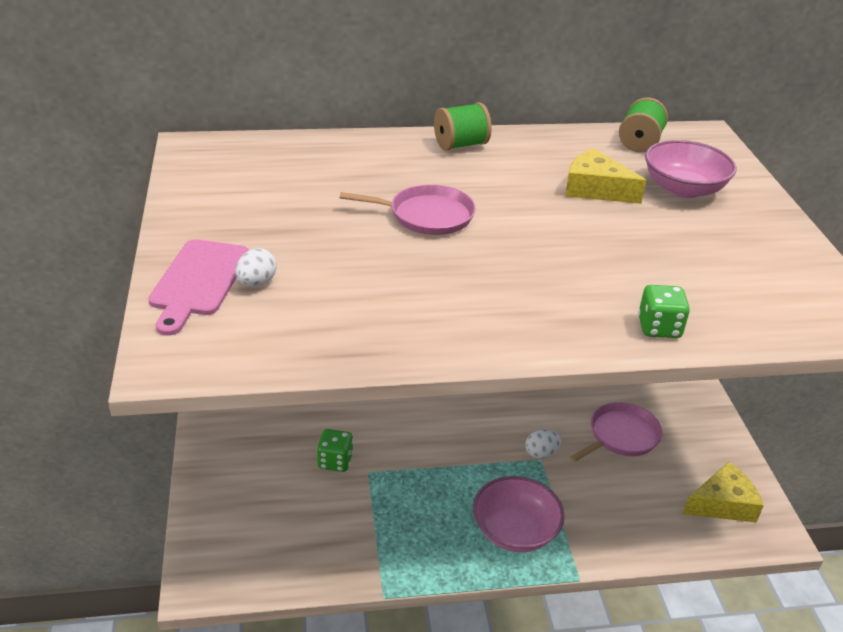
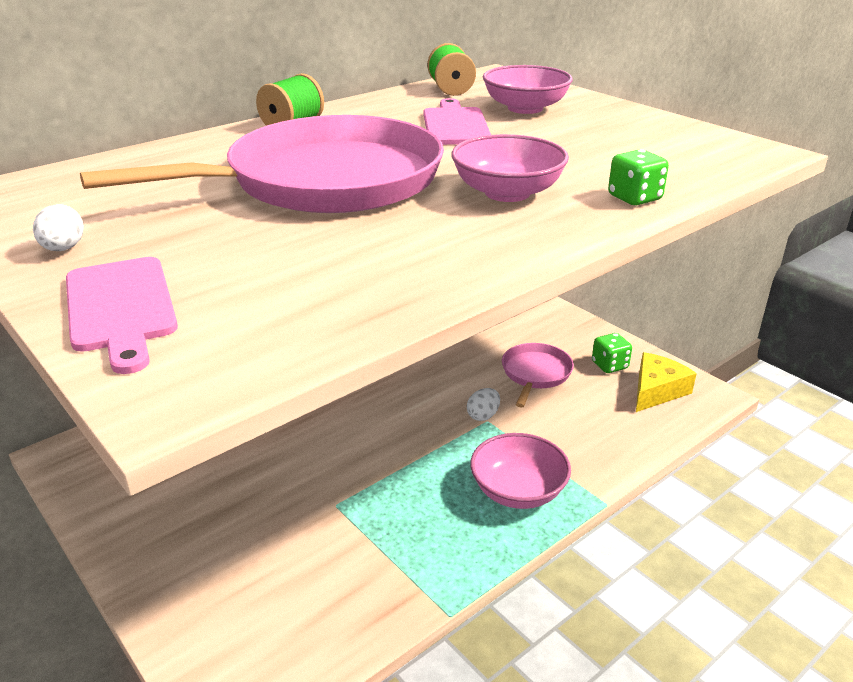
camera: 30 degrees left, 5 degrees down
white egg [235,248,277,287] -> white egg moved to [33,204,84,251]
green dice [317,429,353,472] -> green dice moved to [592,333,632,373]
pink pan [340,184,476,235] -> pink pan [80,115,444,213], size x2.18
yellow cheese [565,148,647,204] -> pink cutting board [423,98,491,145]
none -> pink bowl [451,134,569,202]

